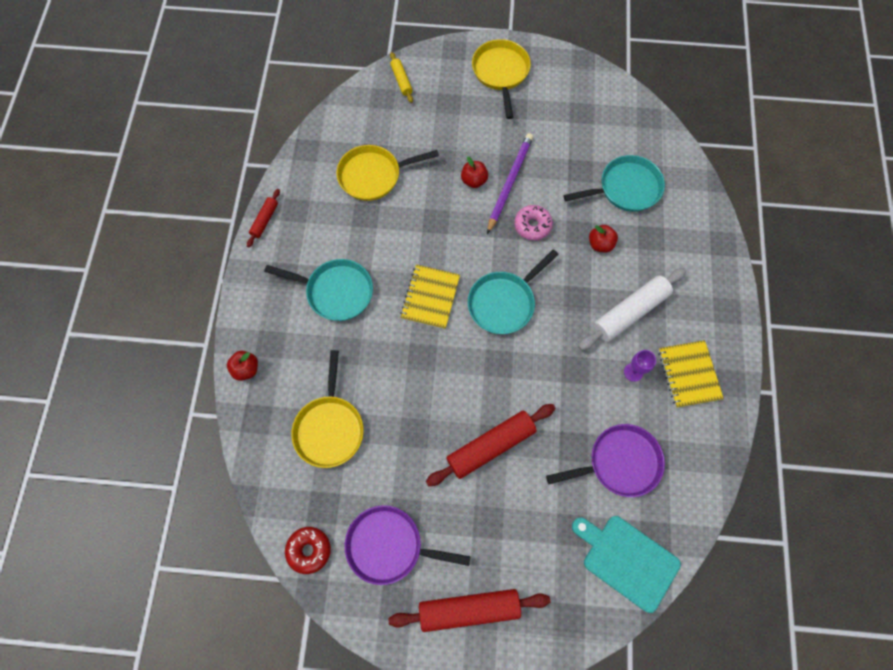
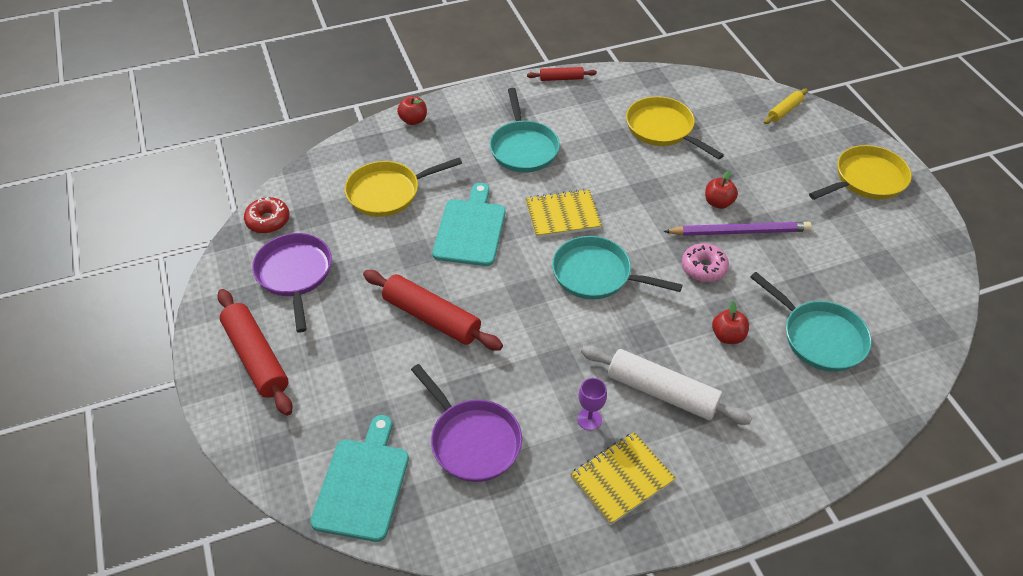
camera: 65 degrees right, 20 degrees down
none -> turquoise cutting board [432,183,506,266]

